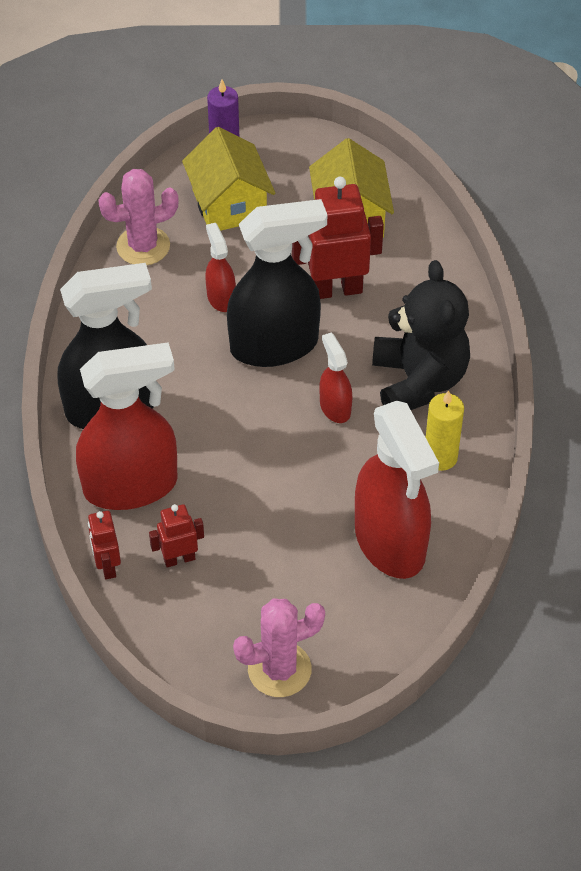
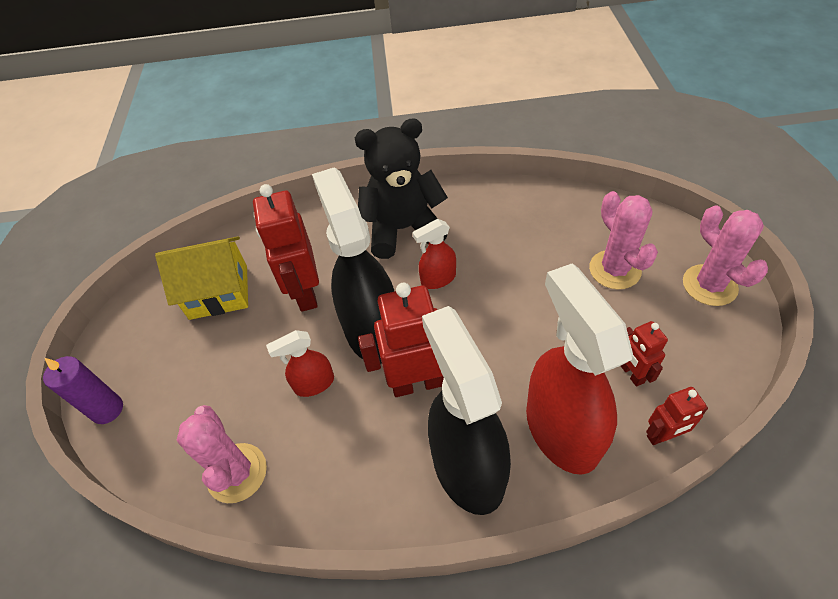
camera: 90 degrees left, 0 degrees up
yellow house [182,127,275,231] -> none
red spray bottle [355,401,439,579] -> none
yellow candle [426,390,464,471] -> none
none -> red robot [358,283,444,397]
none -> pink cactus [589,191,658,289]

